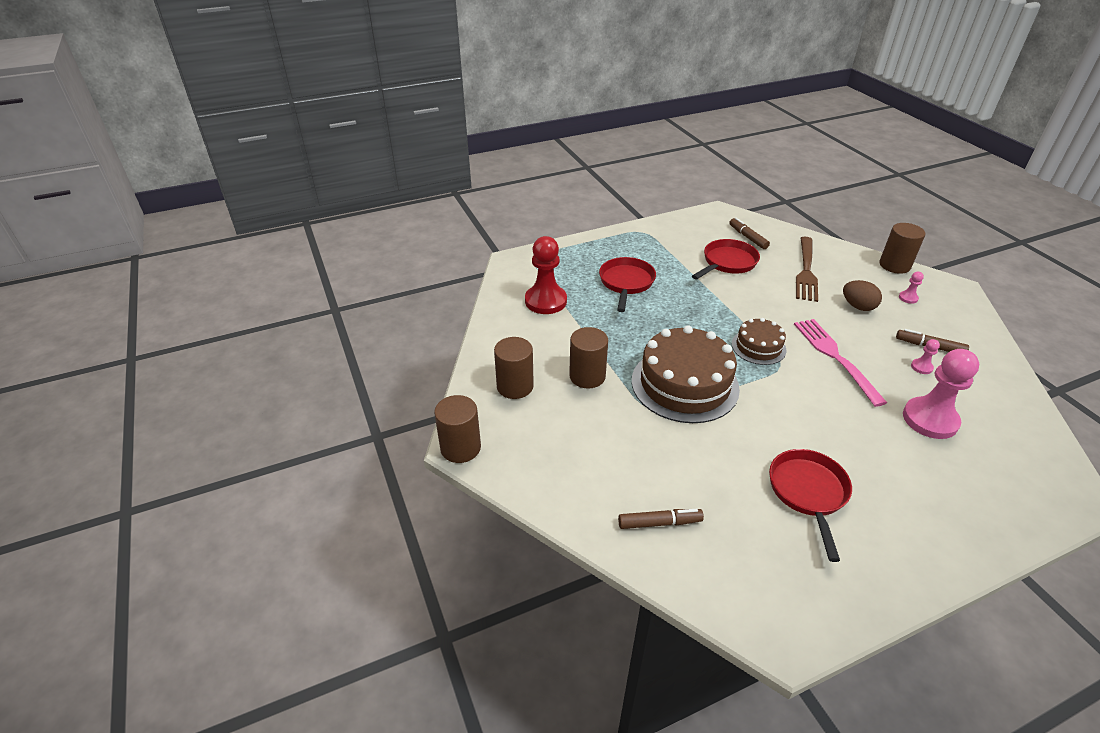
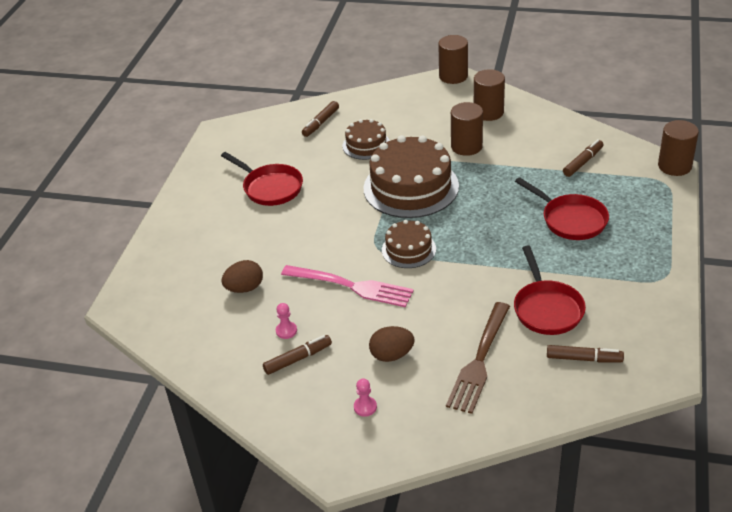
camera: 130 degrees right, 0 degrees up
red pawn [525,236,567,314] -> brown marker [563,139,603,177]
brown fork [796,237,818,302] -> brown fork turned 120 degrees counterclockwise [446,302,510,414]
brown cylinder [879,223,925,274] -> brown cylinder moved to [658,120,699,176]
pink pawn [903,349,979,439] -> brown egg [221,260,263,293]
none -> brown cake [343,119,390,160]

